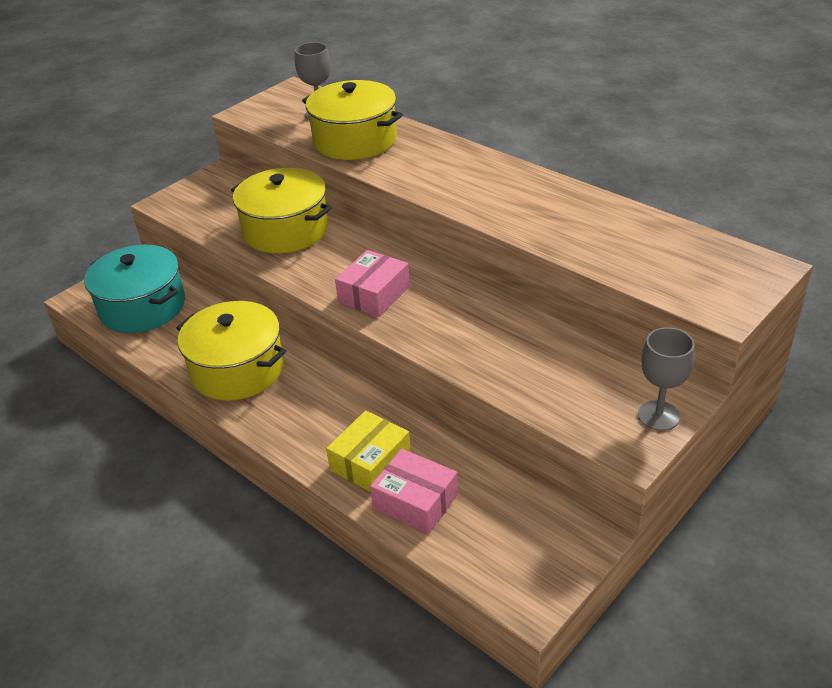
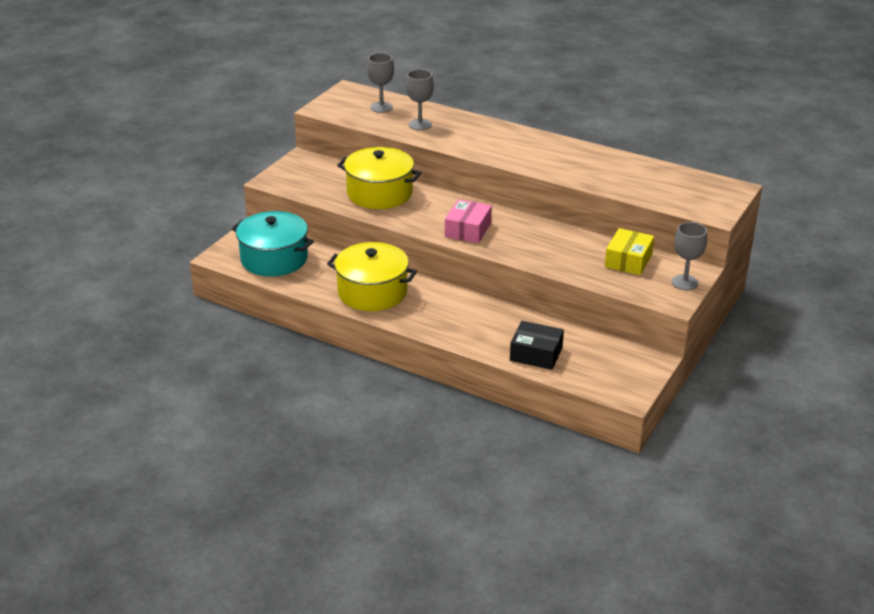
camera: 15 degrees left, 5 degrees down
yellow pot [302,80,403,160] -> grey goblet [406,69,434,130]
yellow box [326,411,411,492] -> yellow box moved to [605,228,654,275]
pink box [370,449,458,534] -> black box [510,321,564,370]

